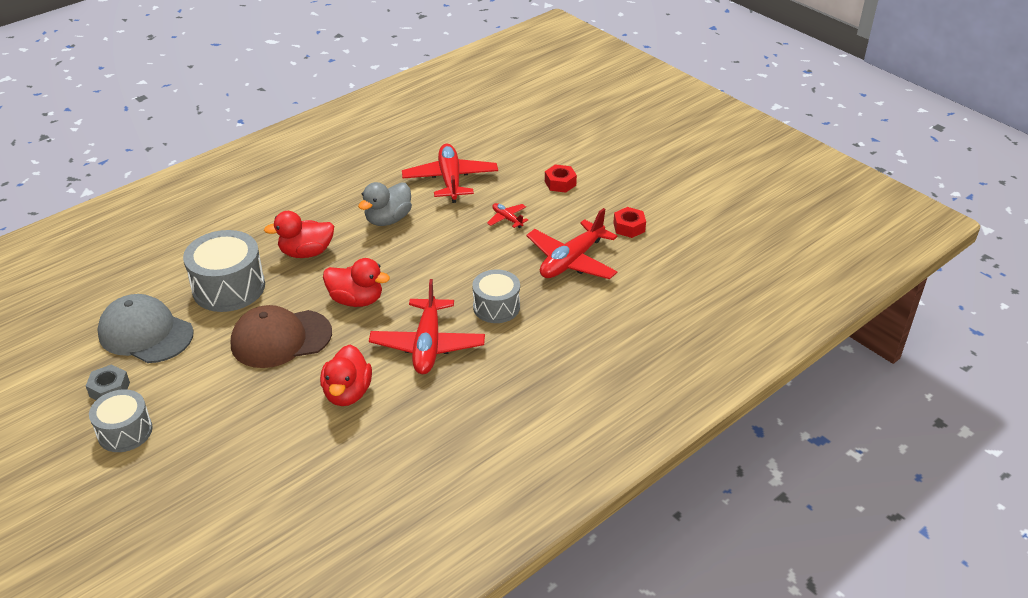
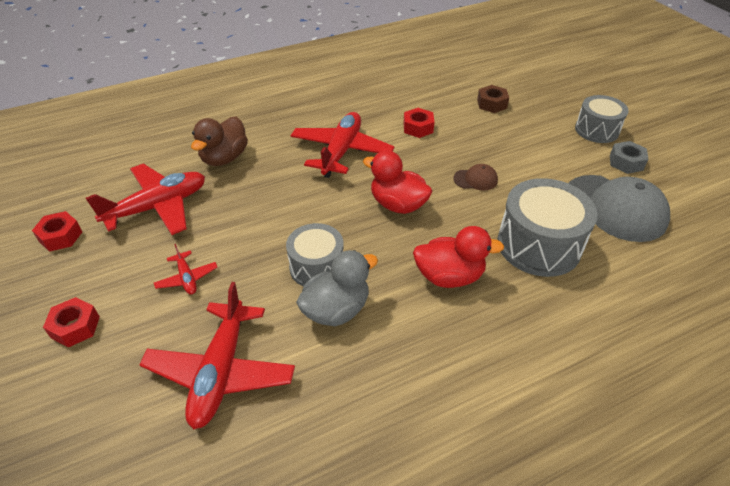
camera: 165 degrees left, 5 degrees up
brown cap [231,305,332,368] -> brown cap [453,164,498,191], size x0.45
red duck [320,345,372,406] -> red nut [403,108,434,138]
grey drum [472,269,520,323] -> grey drum moved to [286,223,344,287]
none -> brown duck [191,116,248,166]
none -> brown nut [477,85,509,113]

